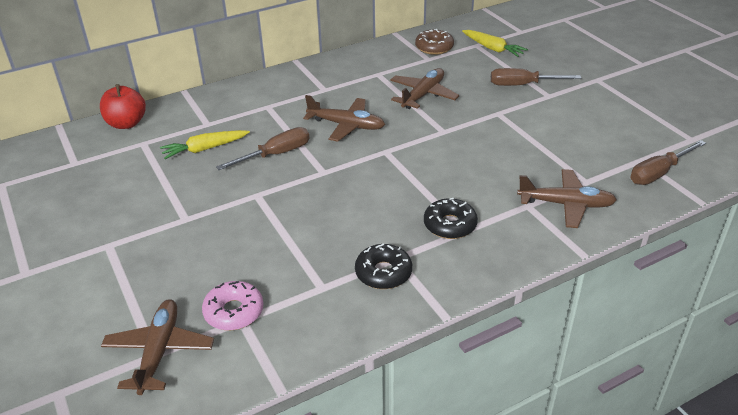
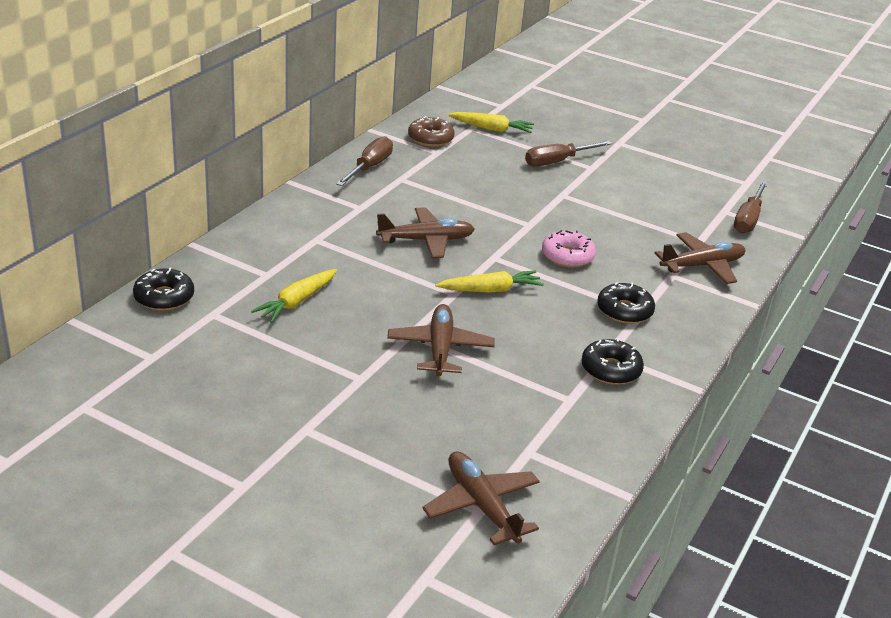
camera: 35 degrees left, 5 degrees down
red apple [100,84,146,129] -> black donut [133,267,194,311]
pink donut [202,281,263,330] -> pink donut moved to [542,230,596,268]
brown screwdriver [216,127,309,170] -> brown screwdriver moved to [336,136,393,186]
brown plane [390,68,460,109] -> brown plane moved to [387,304,495,376]
none -> yellow carrot [435,270,544,293]

